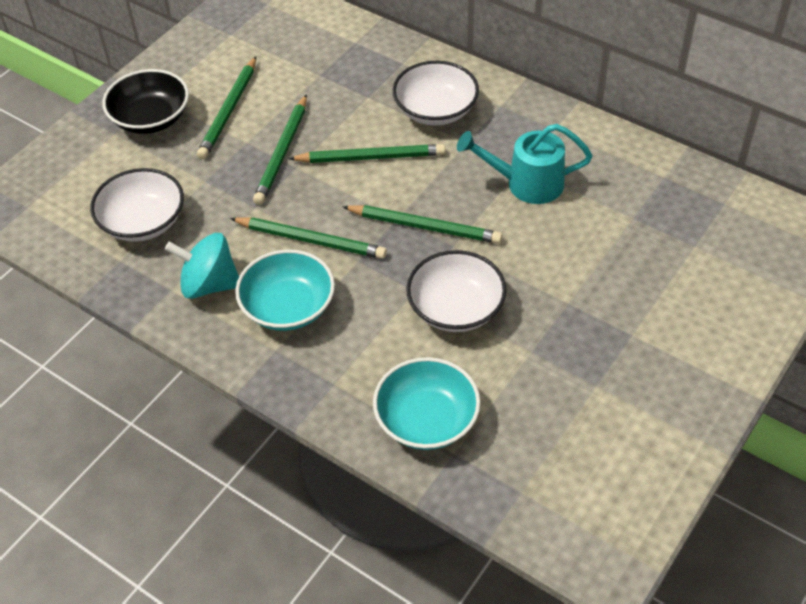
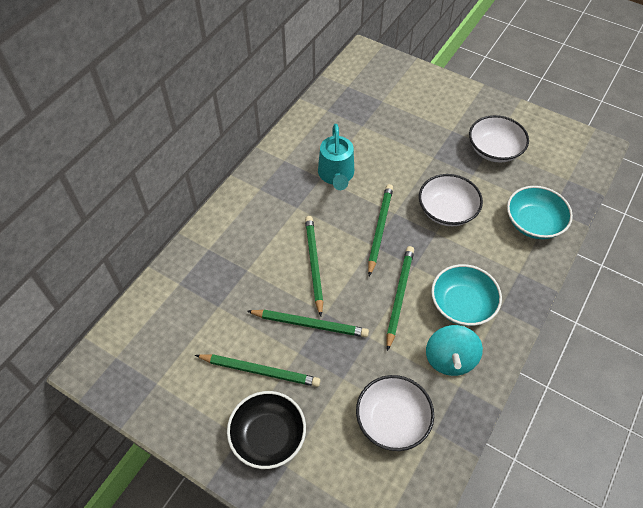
camera: 95 degrees left, 5 degrees up
white bowl [393,61,479,126] -> white bowl moved to [469,115,529,163]

